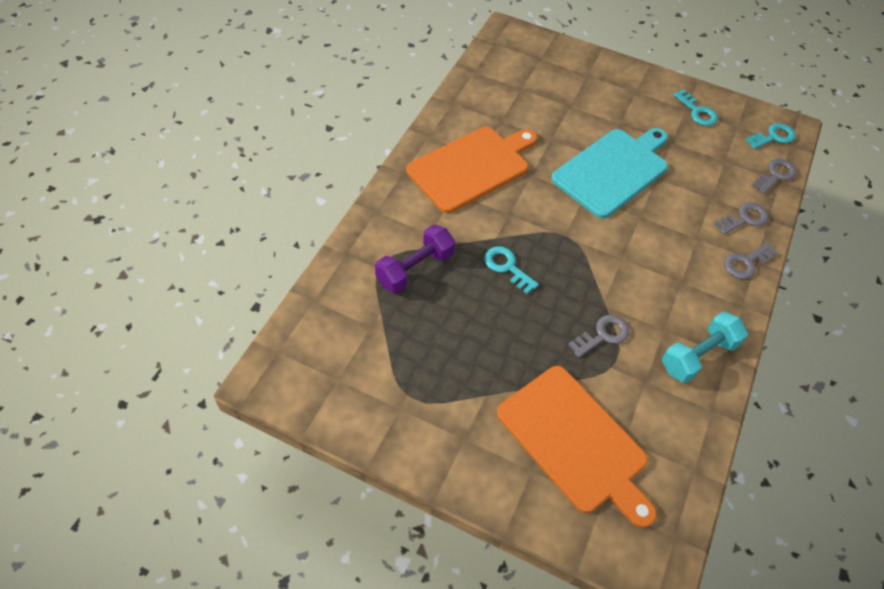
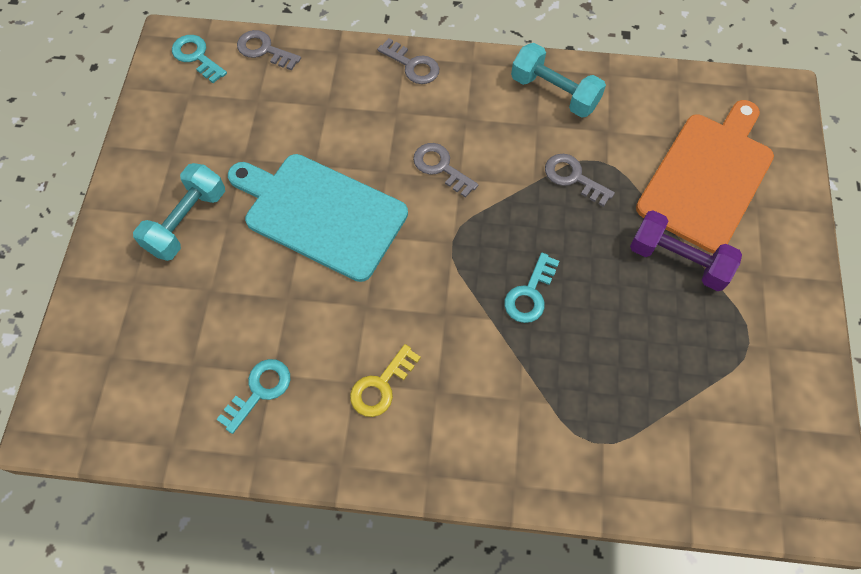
camera: 105 degrees left, 10 degrees up
purple dumbbell [375,225,455,293] -> purple dumbbell moved to [630,210,742,291]
orange cutting board [406,127,537,213] -> yellow key [350,344,421,417]
turquoise key [673,89,718,126] -> turquoise key moved to [216,359,290,434]
grey key [715,203,768,235] -> grey key moved to [413,143,478,198]
none -> turquoise dumbbell [133,163,225,261]

